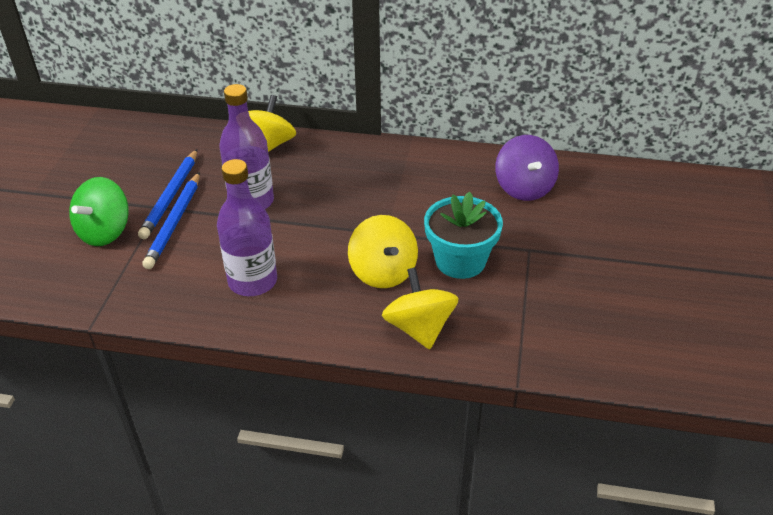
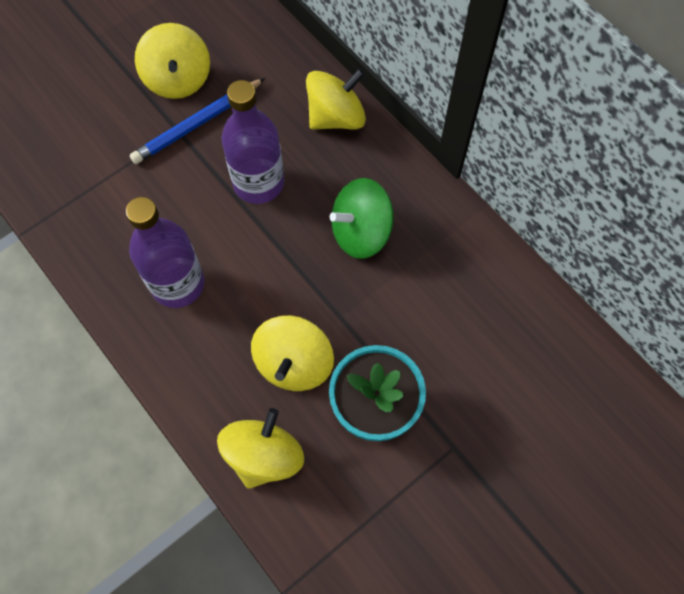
camera: 40 degrees right, 25 degrees up
green spinning top [69,177,129,246] -> green spinning top moved to [330,178,393,259]
blue pencil [142,172,200,269] -> none
purple spinning top [495,135,559,201] -> none
none -> yellow spinning top [135,23,210,99]

